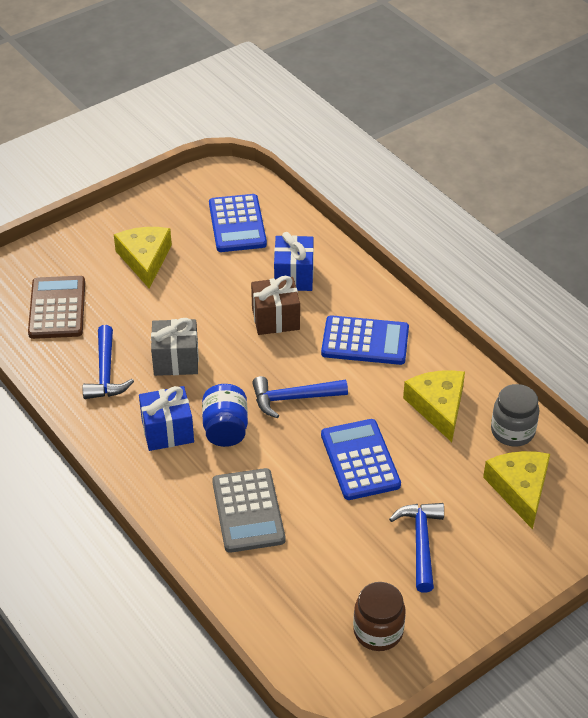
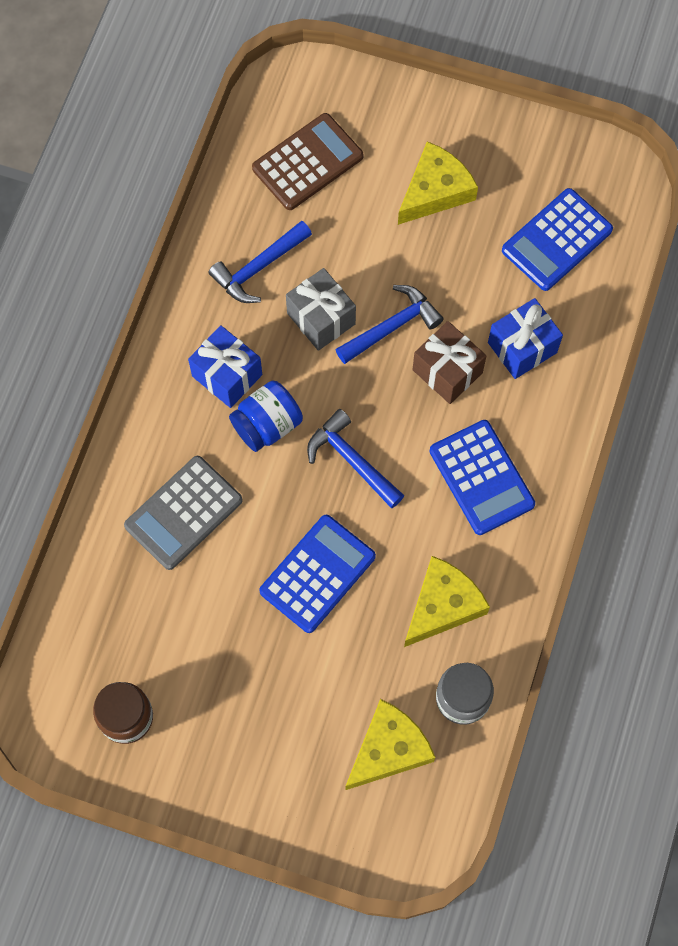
camera: 55 degrees right, 25 degrees up
blue hammer [389,503,444,592] -> blue hammer moved to [335,285,444,364]

